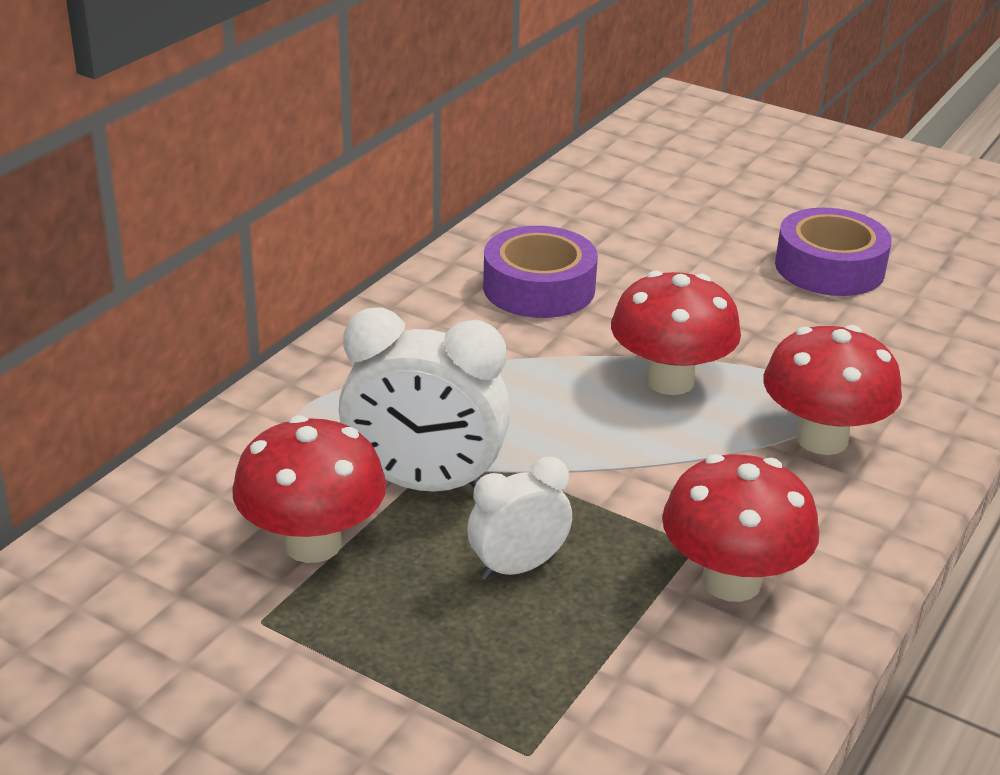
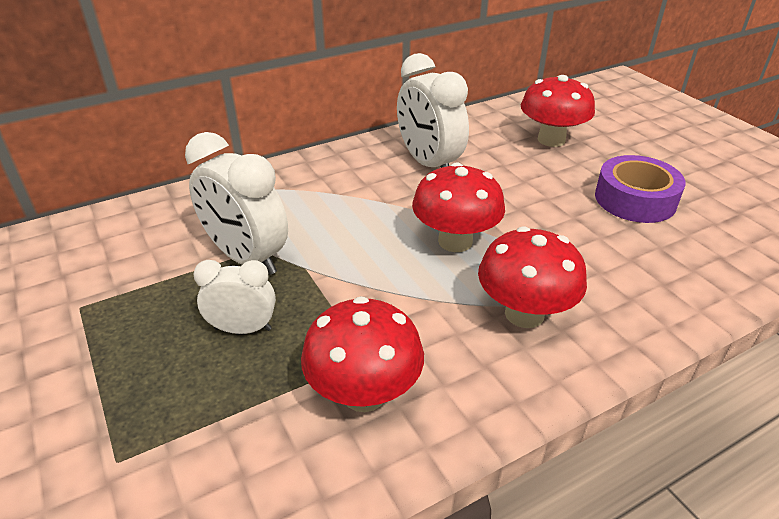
camera: 30 degrees right, 5 degrees up
red mushroom [232,415,387,563] -> red mushroom moved to [521,75,595,147]
purple tape [483,226,598,318] -> white clock [397,53,469,168]

